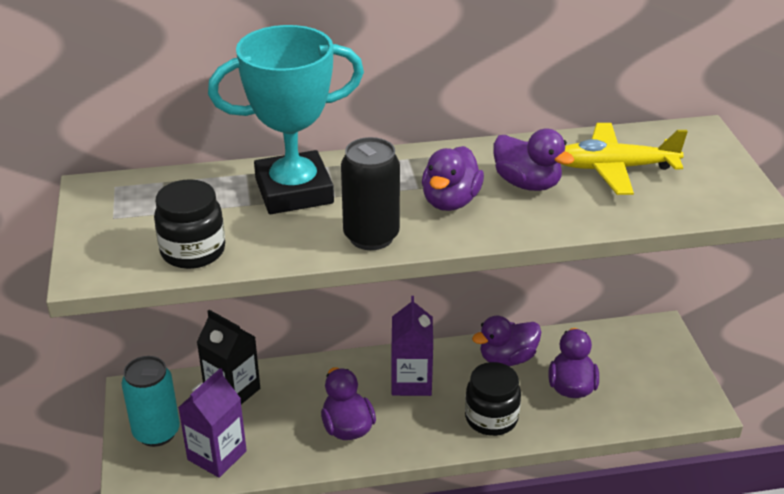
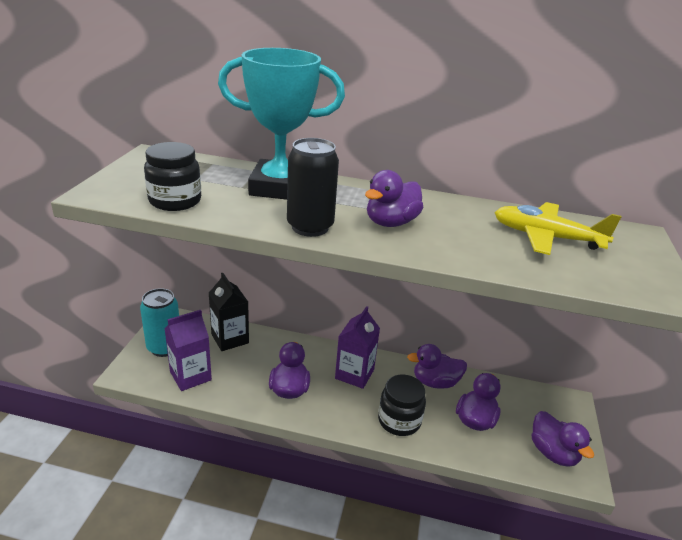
camera: 20 degrees right, 5 degrees down
purple duck [493,129,575,191] -> purple duck moved to [532,411,594,467]

